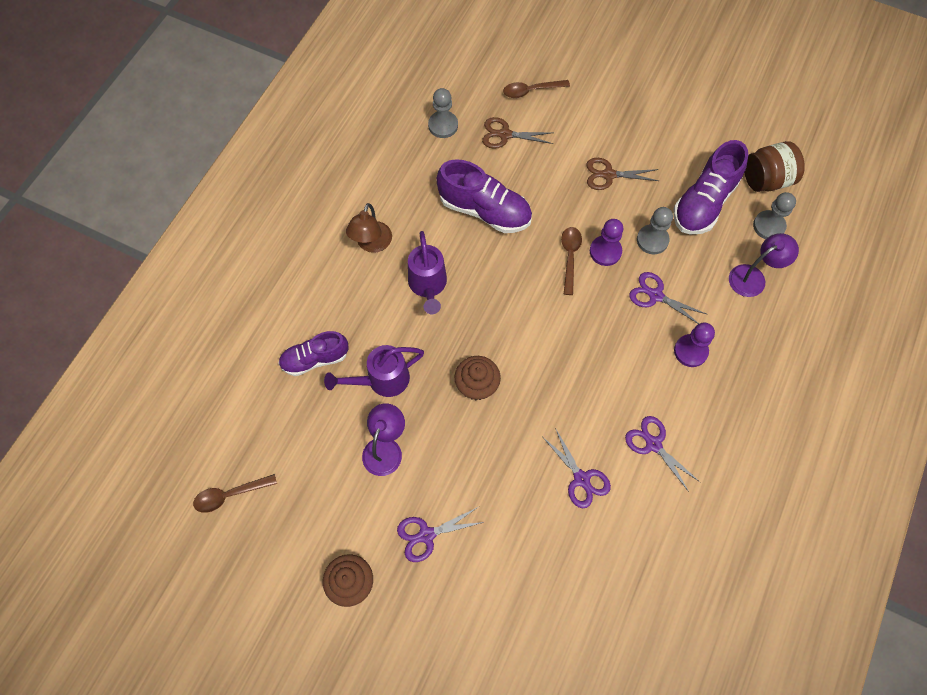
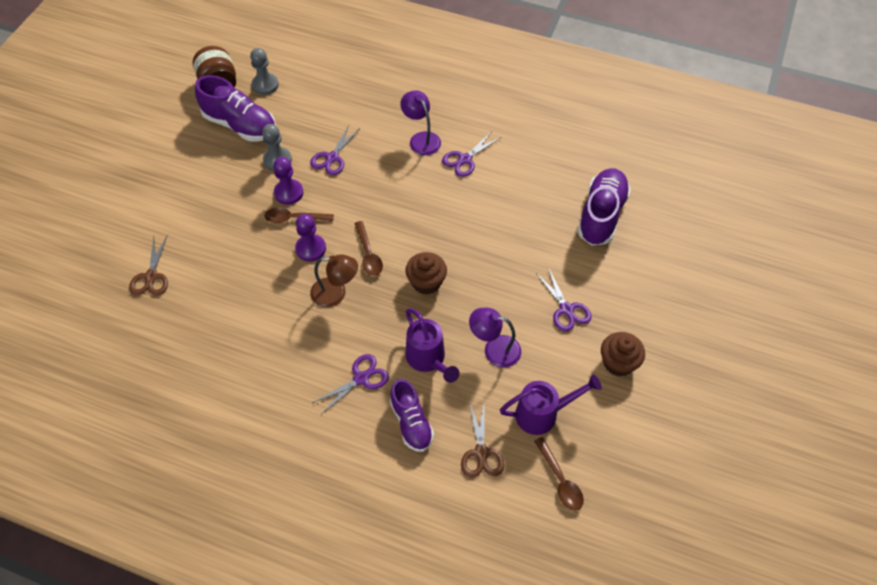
camera: 95 degrees left, 10 degrees down
brown lamp [346,203,392,253] -> brown lamp moved to [310,254,358,307]
purple watering can [408,231,447,314] -> purple watering can moved to [500,374,602,435]
grey pawn [428,88,458,138] -> none
purple shoe [436,159,532,233] -> purple shoe moved to [577,168,631,245]
brown spoon [503,80,570,98] -> brown spoon moved to [354,221,383,276]
purple scissors [544,428,611,508] -> purple scissors moved to [312,354,389,414]
brown scissors [586,158,659,190] -> brown scissors moved to [461,400,504,478]
purple pawn [674,322,715,367] -> purple pawn moved to [295,214,326,261]
purple lamp [729,233,799,297] -> purple lamp moved to [400,91,441,155]

